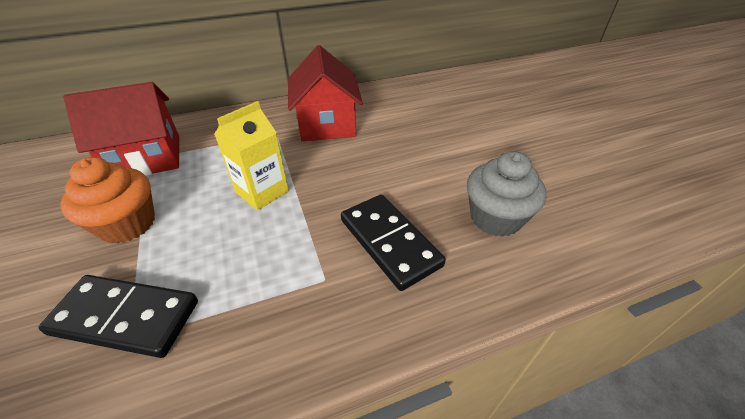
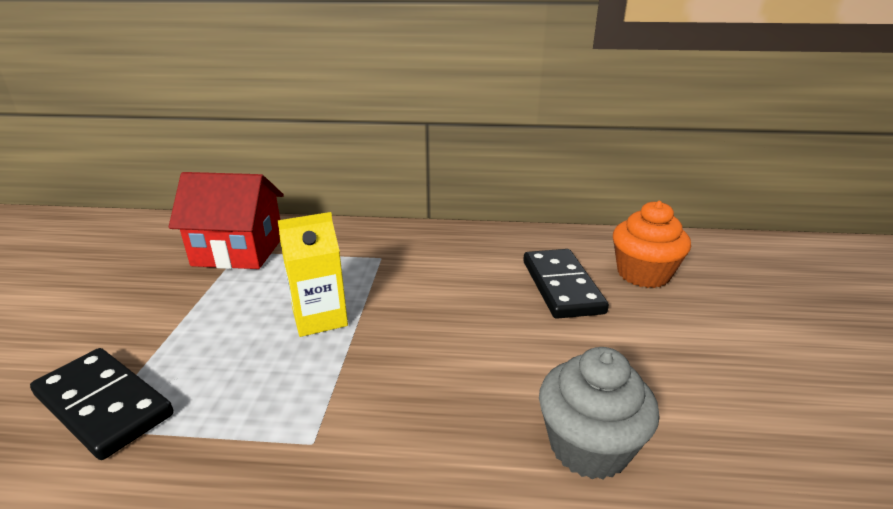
camera: 25 degrees right, 15 degrees down
orange cupcake [60,157,155,244] -> orange cupcake moved to [613,201,691,288]
red house [288,45,363,142] -> none
black domino [341,195,446,291] -> black domino moved to [523,249,609,319]

